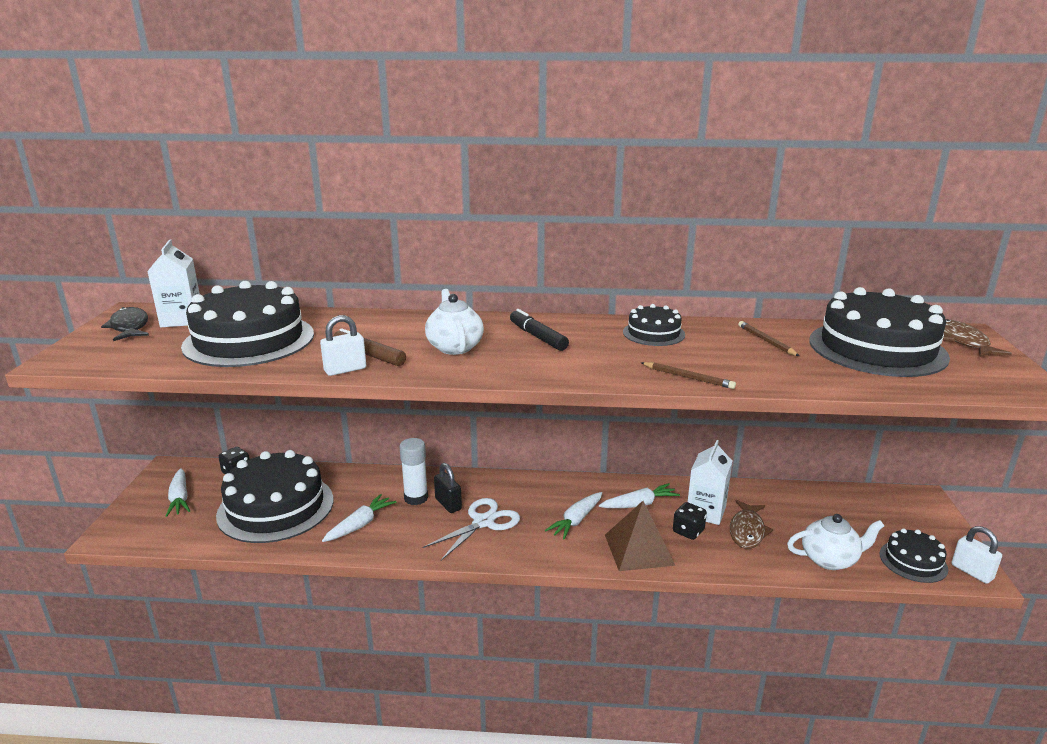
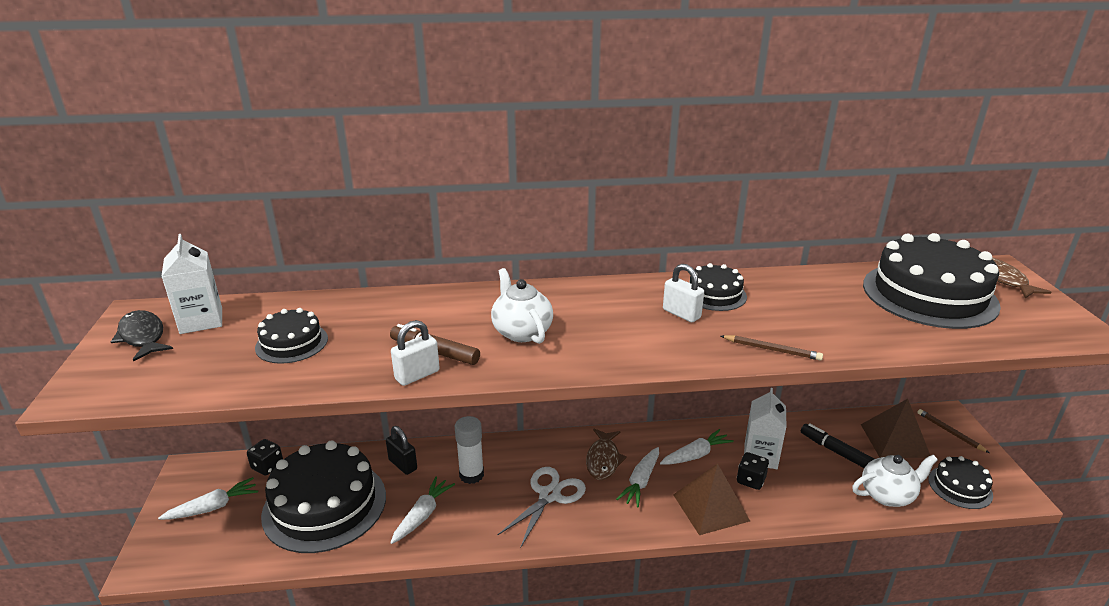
camera: 10 degrees left, 5 degrees up
white carrot [166,468,190,517] -> white carrot turned 90 degrees counterclockwise [158,477,258,520]
black cake [181,281,314,367] -> black cake [255,308,328,364], size x0.50
black padlock [434,463,462,513] -> black padlock moved to [386,426,417,475]
black marker [510,309,569,351] -> black marker moved to [801,423,874,468]
brown fish [730,500,773,549] -> brown fish moved to [586,428,627,480]
brown pencil [738,321,799,356] -> brown pencil moved to [917,409,989,453]
white padlock [951,526,1002,584] -> white padlock moved to [663,264,704,322]
none -> brown pyramid [861,399,930,458]

